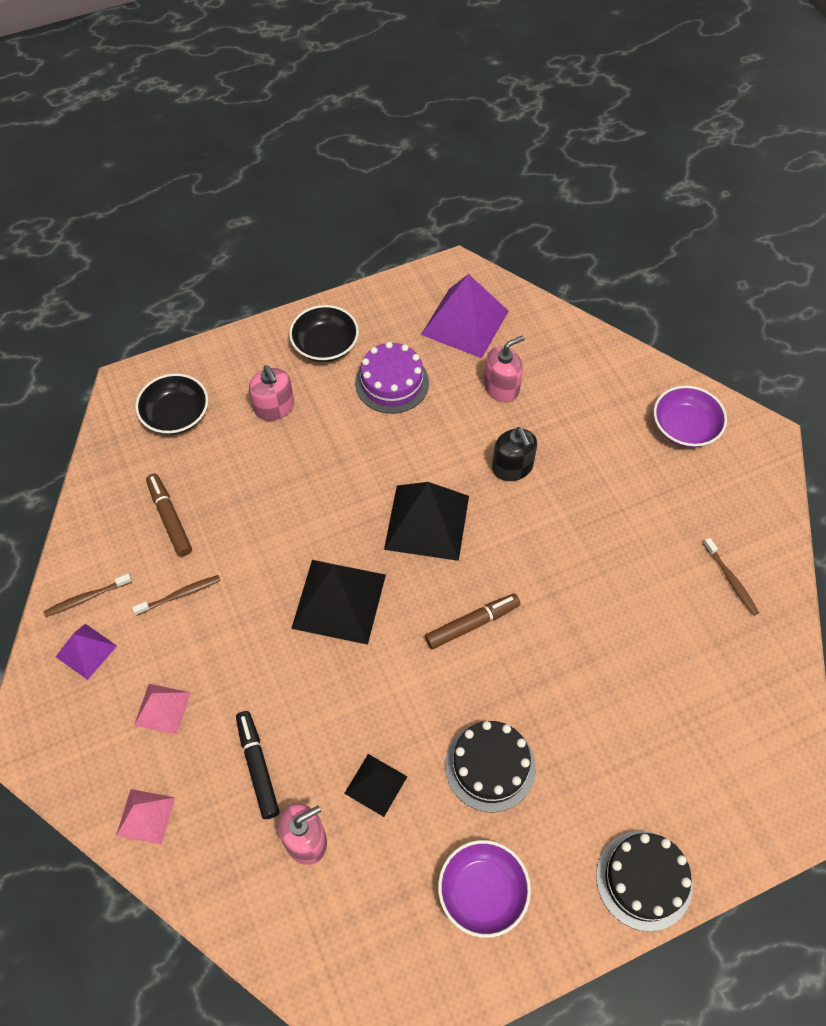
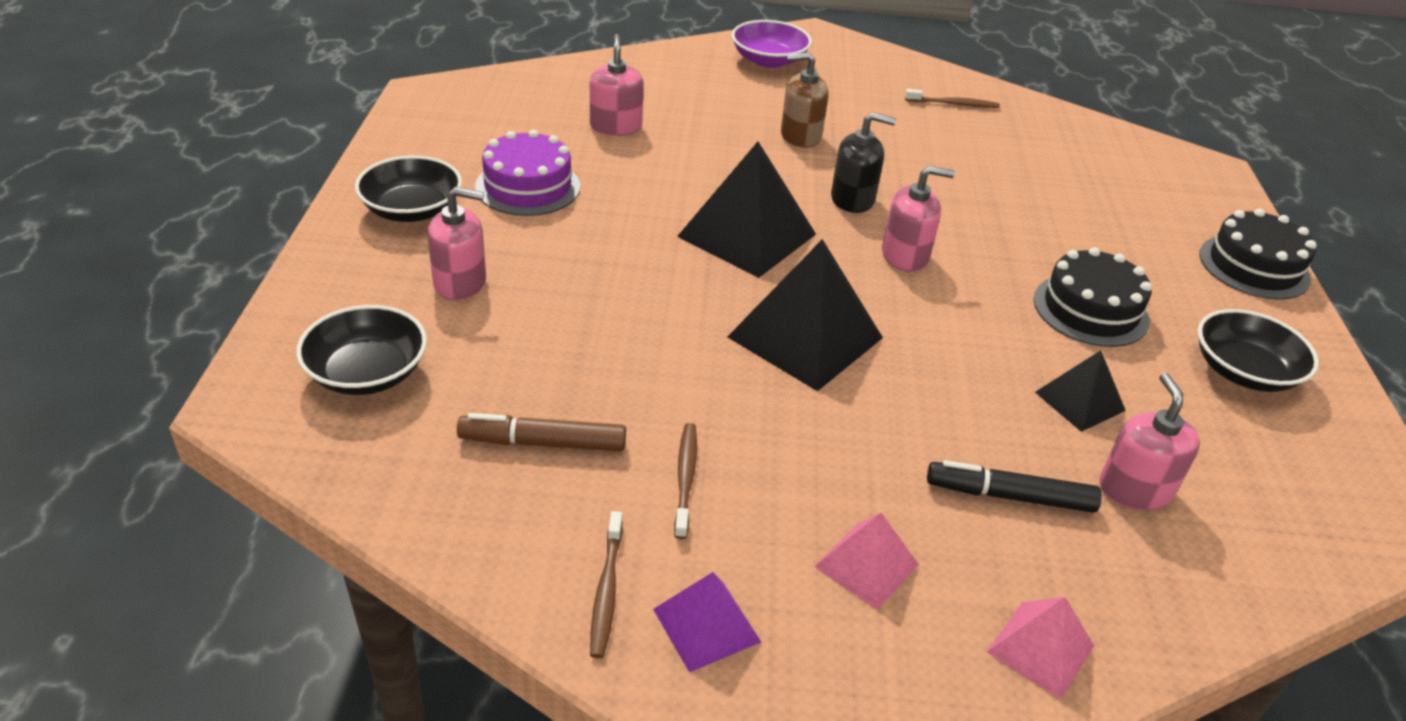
camera: 65 degrees left, 20 degrees down
purple pyramid [421,274,509,358] -> none
brown marker [425,594,520,649] -> pink soap dispenser [882,166,955,271]
purple bowl [438,840,531,938] -> black bowl [1198,309,1319,392]
black soap dispenser [492,427,537,481] -> black soap dispenser moved to [831,112,896,213]
none -> brown soap dispenser [781,52,829,148]

